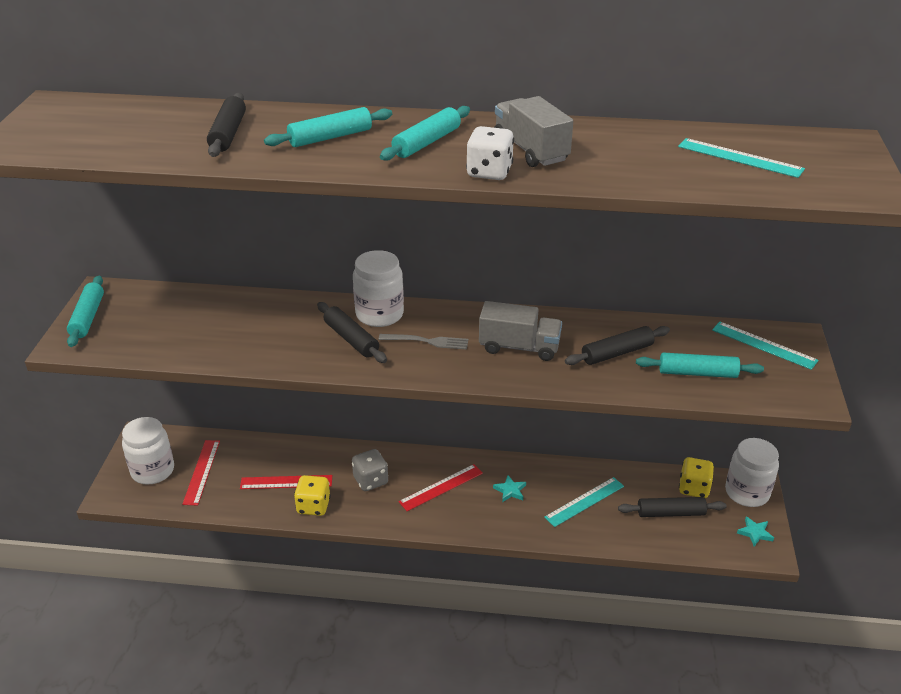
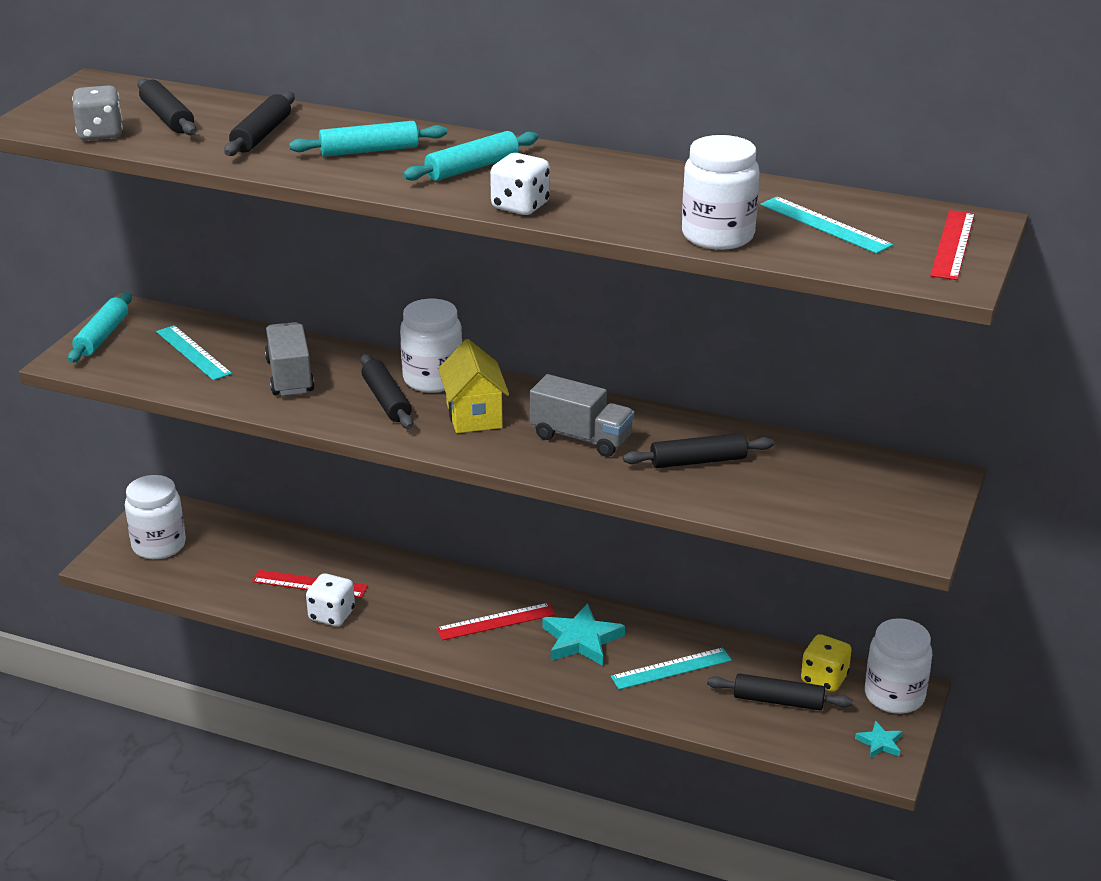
camera: 15 degrees right, 5 degrees down
red ruler [182,440,220,505] -> red ruler moved to [930,210,975,280]
yellow dice [294,475,331,516] -> white dice [306,573,355,626]
grey dice [352,449,388,491] -> grey dice moved to [72,85,123,141]
grey fork [378,334,468,350] -> yellow house [438,339,509,433]
turquoise star [493,475,526,502] -> turquoise star [542,603,625,666], size x1.89
grey truck [494,96,573,167] -> grey truck moved to [265,322,315,396]
turquoise rolling pin [636,353,764,378] -> none
turquoise ruler [712,322,819,370] -> turquoise ruler moved to [156,325,232,380]
none -> black rolling pin [137,78,197,135]
none -> white jar [682,135,760,250]

